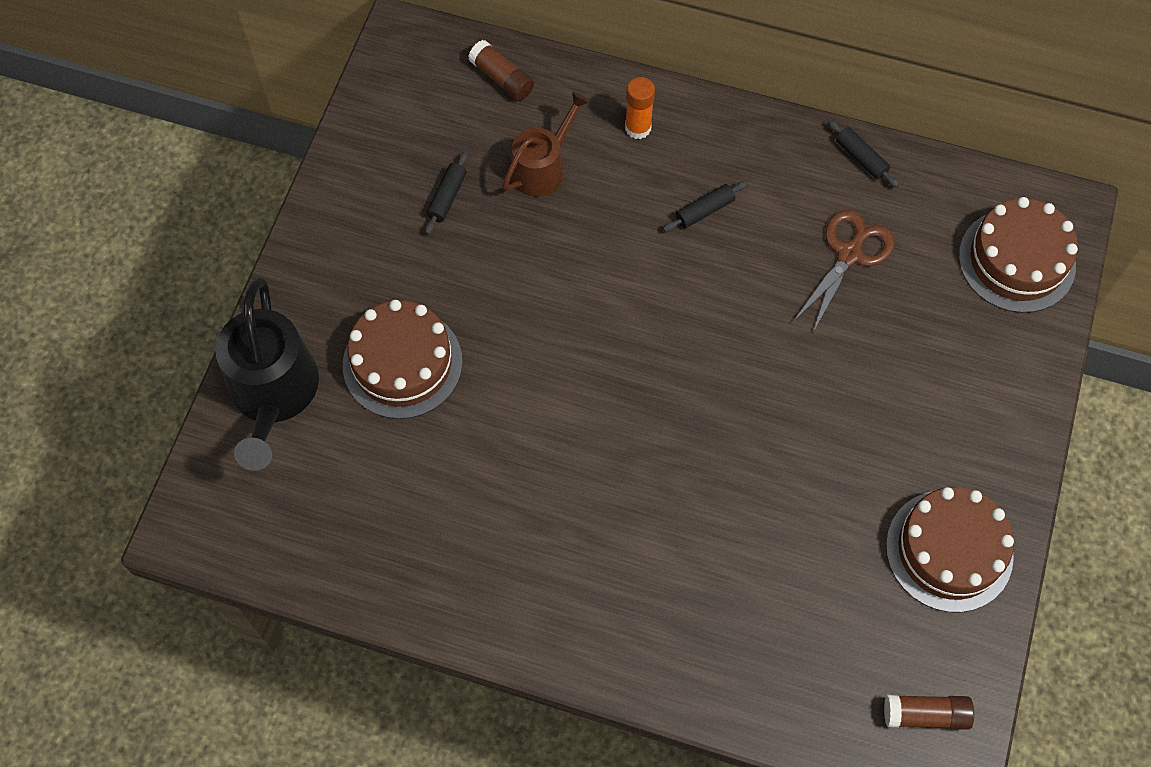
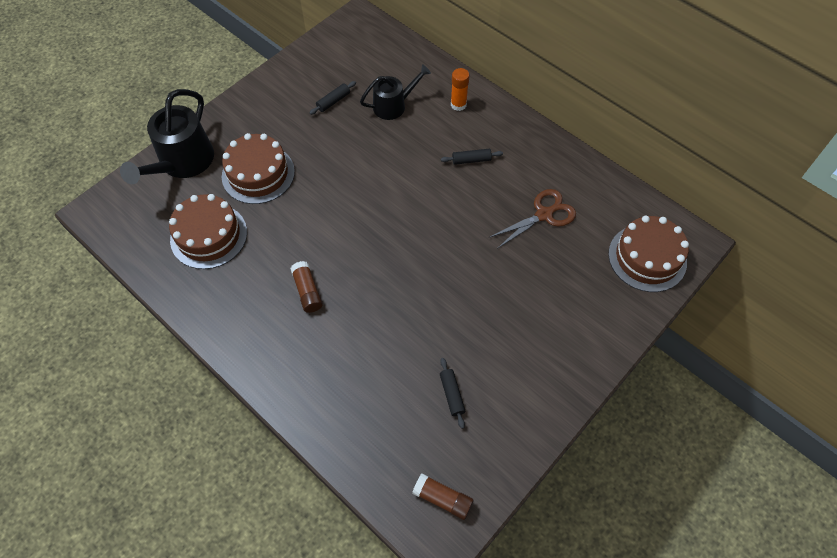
camera: 25 degrees right, 5 degrees down
brown glue stick [468,40,534,101] -> brown glue stick moved to [290,261,323,313]
brown watering can [502,91,590,197] -> black watering can [360,64,431,120]
black rolling pin [828,120,899,188] -> black rolling pin moved to [440,358,465,429]
brown cake [886,487,1014,613] -> brown cake moved to [169,194,247,269]

